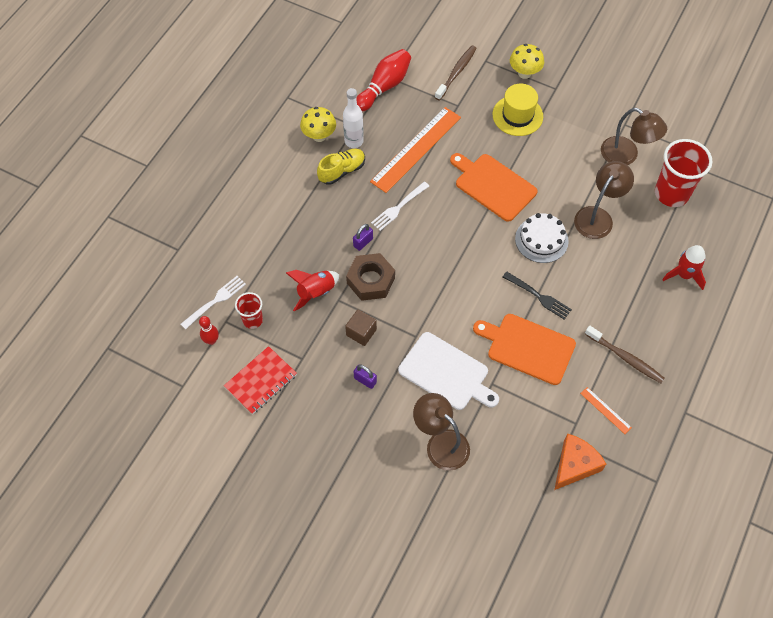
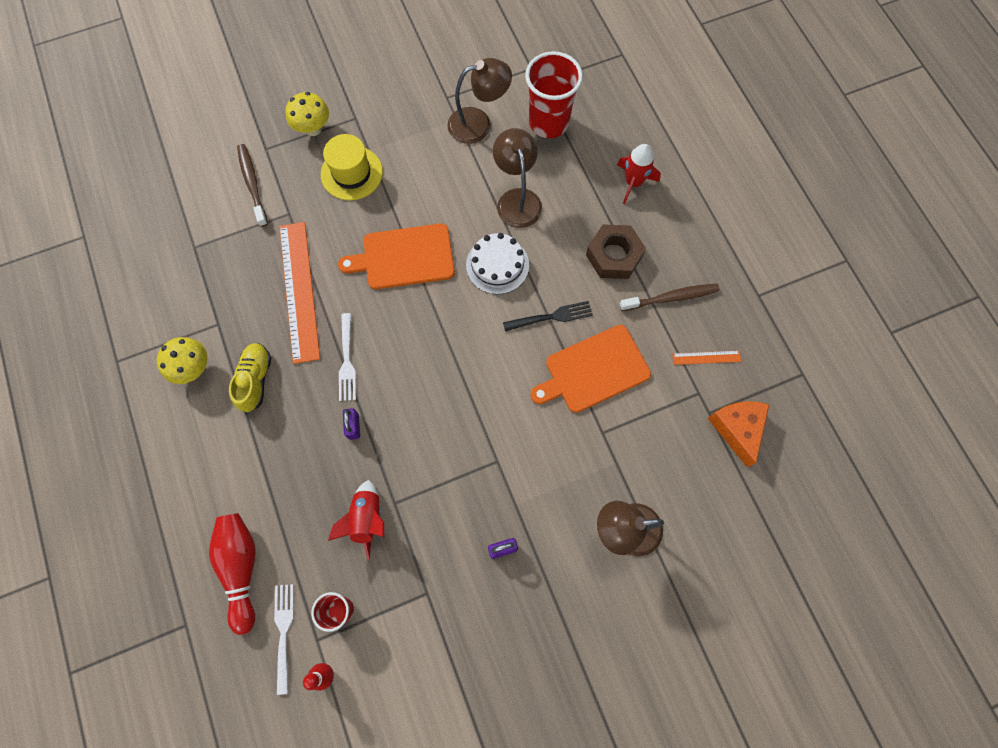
camera: 50 degrees left, 10 degrees up
red notebook [224,346,297,414] -> none
white bottle [343,88,364,148] -> none
brown cube [345,309,377,346] -> none
brown nut [346,253,395,301] -> brown nut moved to [586,224,646,279]
red bowling pin [356,49,411,112] -> red bowling pin moved to [209,513,256,635]
white cutting board [398,332,499,410] -> none

